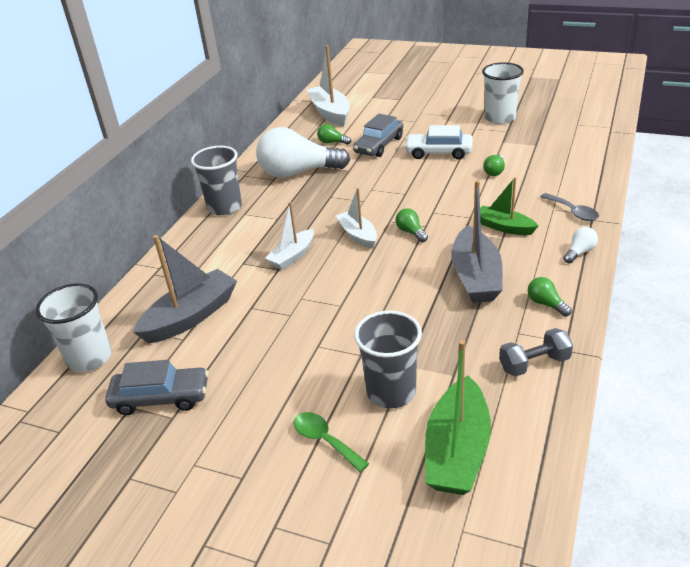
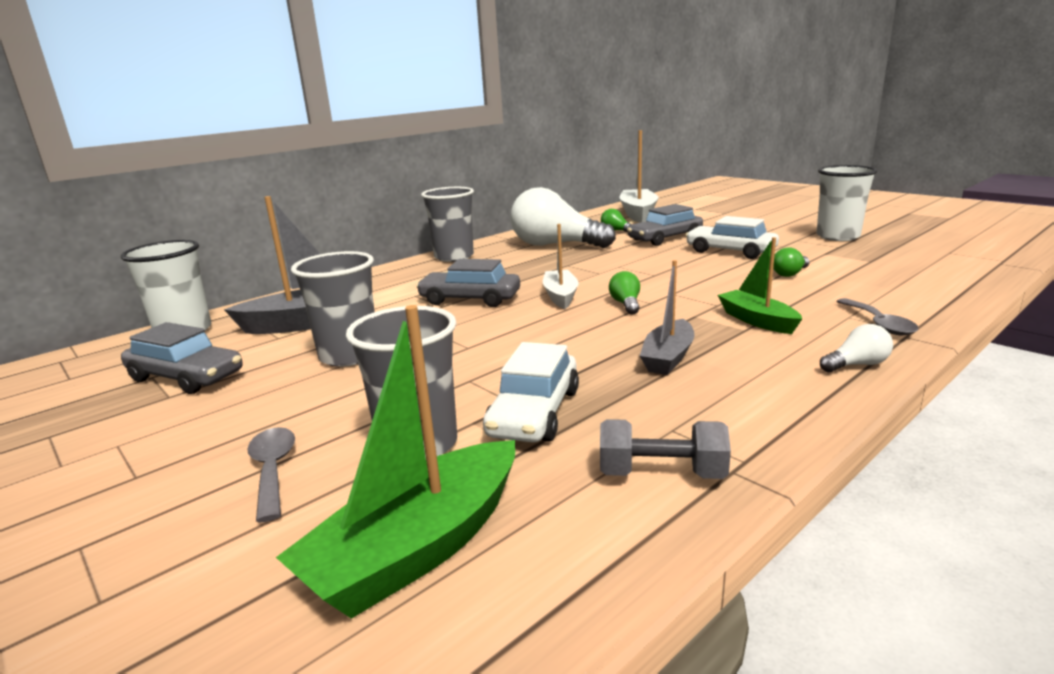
camera: 25 degrees right, 15 degrees down
white boat [265,202,314,270] -> grey car [416,259,520,307]
green spoon [294,412,369,472] -> grey spoon [248,427,295,522]
grey boat [451,180,503,303] -> grey boat [640,260,694,375], size x0.62
green light bulb [528,277,572,317] -> none
none -> grey cup [291,251,375,367]
none -> white car [483,342,579,443]

